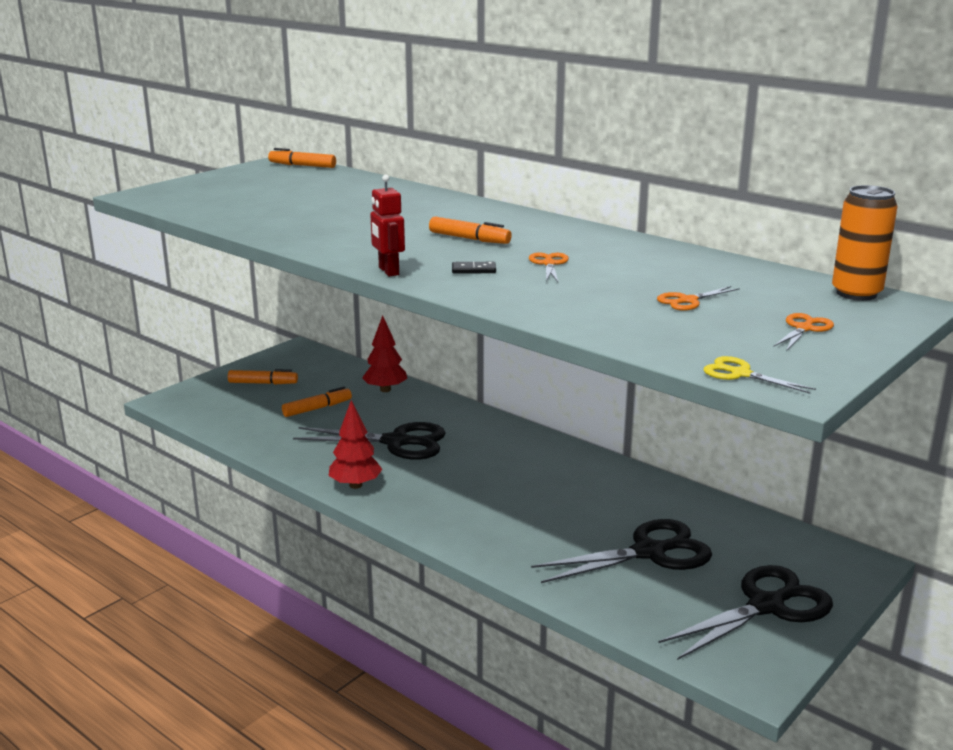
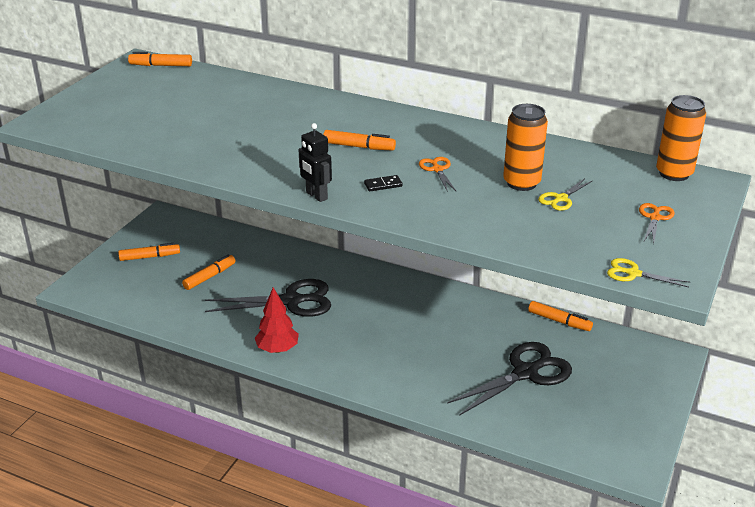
camera: 15 degrees left, 10 degrees up
red tree [362,316,407,392] -> none
red robot [370,175,405,276] -> black robot [298,123,332,202]
orange scissors [657,286,740,311] -> yellow scissors [538,178,592,211]
black scissors [659,565,833,660] -> none
none -> orange can [503,104,548,191]
none -> orange marker [528,301,593,331]

